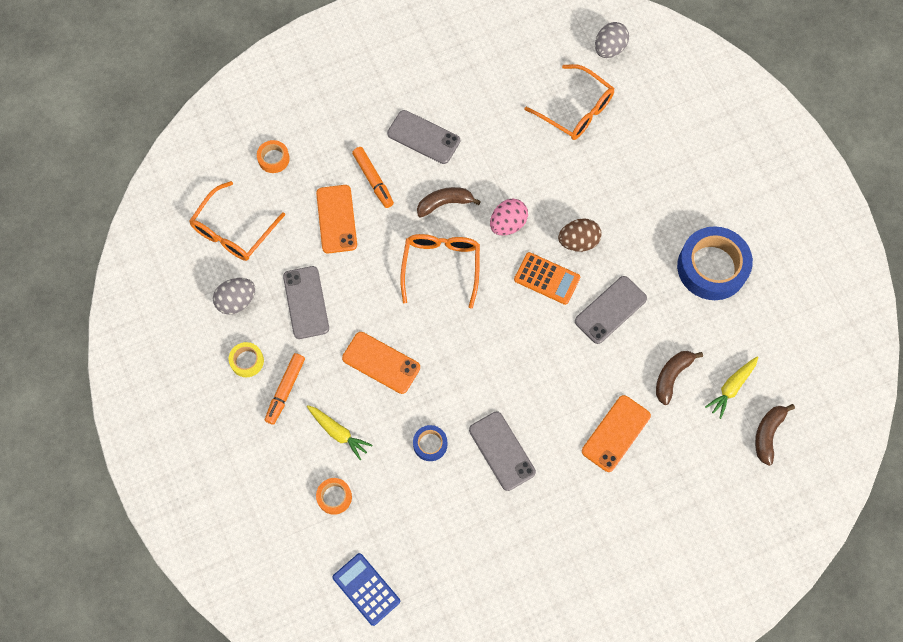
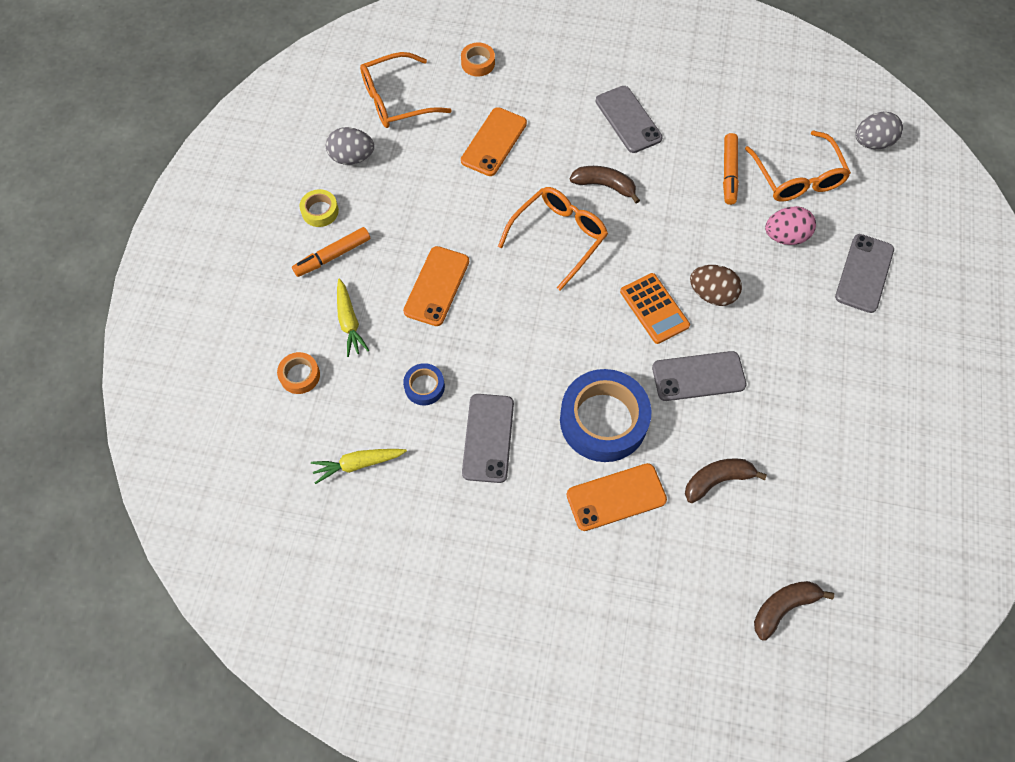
camera: 35 degrees right, 5 degrees down
grey phone [283,266,329,339] -> grey phone moved to [835,234,894,313]
blue calculator [332,553,400,626] -> none
orange phone [342,332,420,394] -> orange phone turned 45 degrees clockwise [403,246,469,326]
orange marker [352,147,394,208] -> orange marker moved to [723,133,739,205]
pink egg [490,199,528,236] -> pink egg moved to [765,206,816,245]
blue tape [677,226,753,300] -> blue tape moved to [560,369,652,462]
yellow carrot [705,356,758,419] -> yellow carrot moved to [311,449,407,484]

